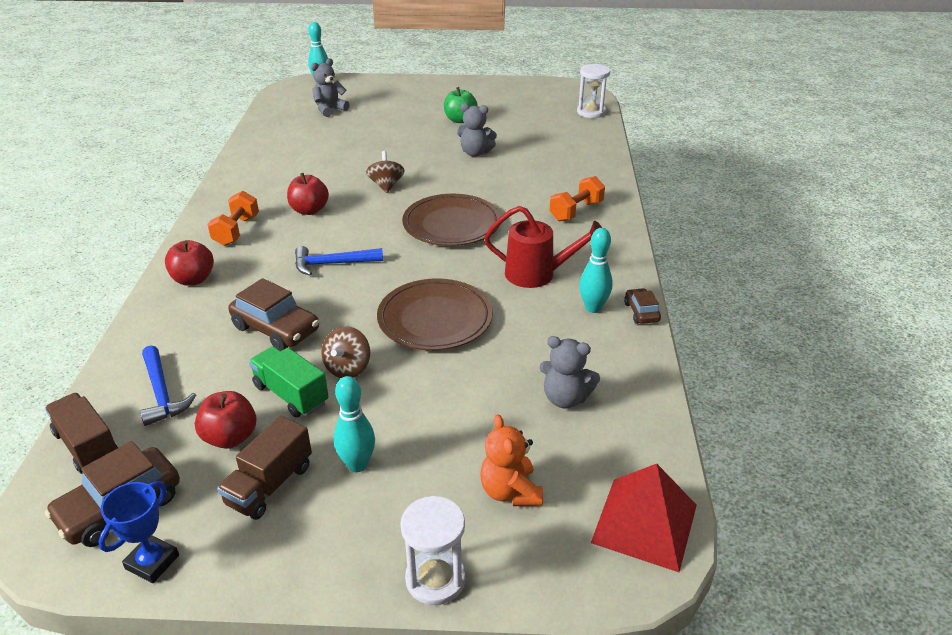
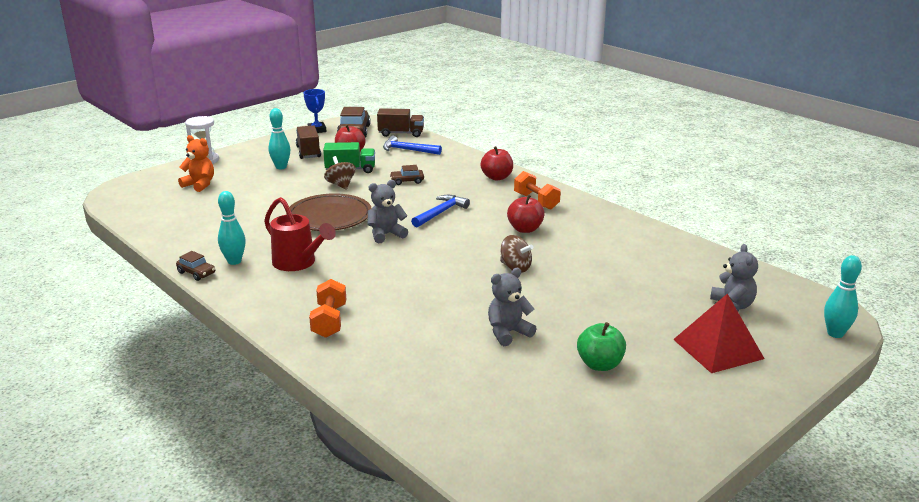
camera: 135 degrees right, 10 degrees down
brown car [229,278,319,351] -> brown car [390,165,424,185], size x0.55
brown plate [402,194,501,246] -> none
red watering can [484,206,602,288] -> red watering can turned 105 degrees counterclockwise [264,197,336,271]
grey teddy bear [539,336,600,408] -> grey teddy bear moved to [368,180,408,243]
white hourglass [577,64,610,118] -> none
red pyramid [591,464,697,572] -> red pyramid moved to [673,294,765,373]

